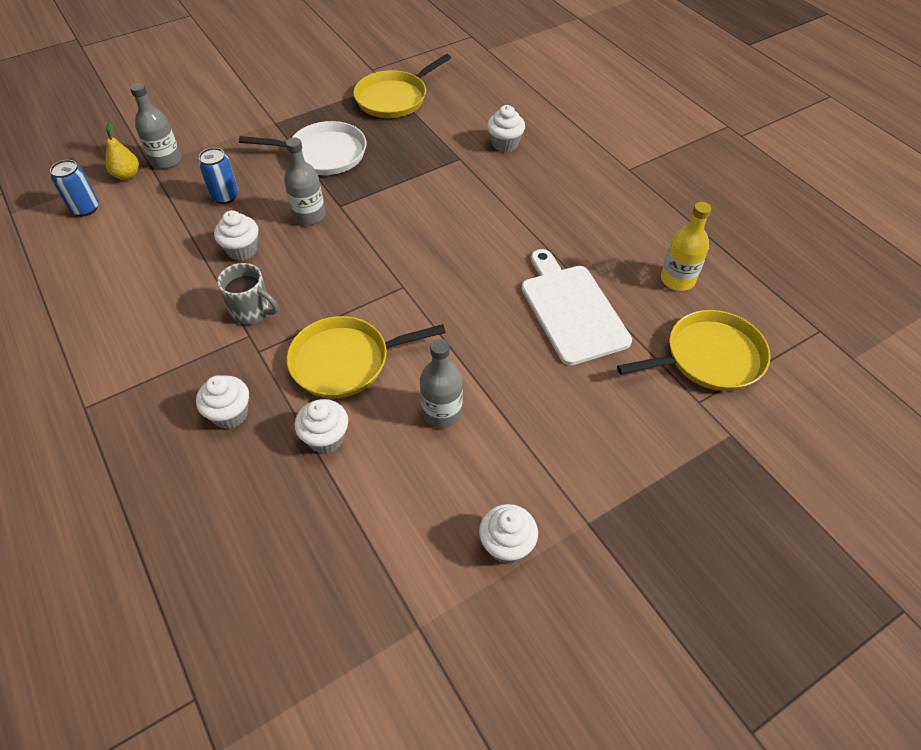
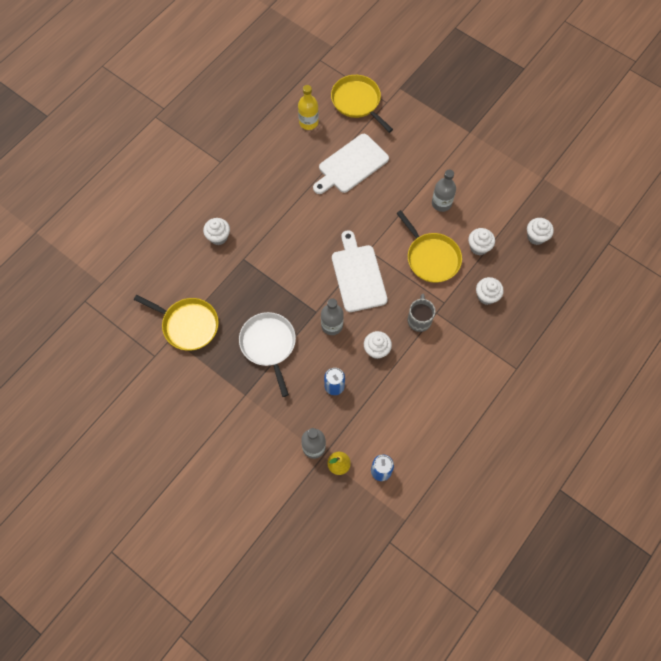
camera: 110 degrees left, 15 degrees up
white cupcake [479,504,538,564] -> white cupcake moved to [527,218,554,245]
none -> white cutting board [332,230,388,312]

